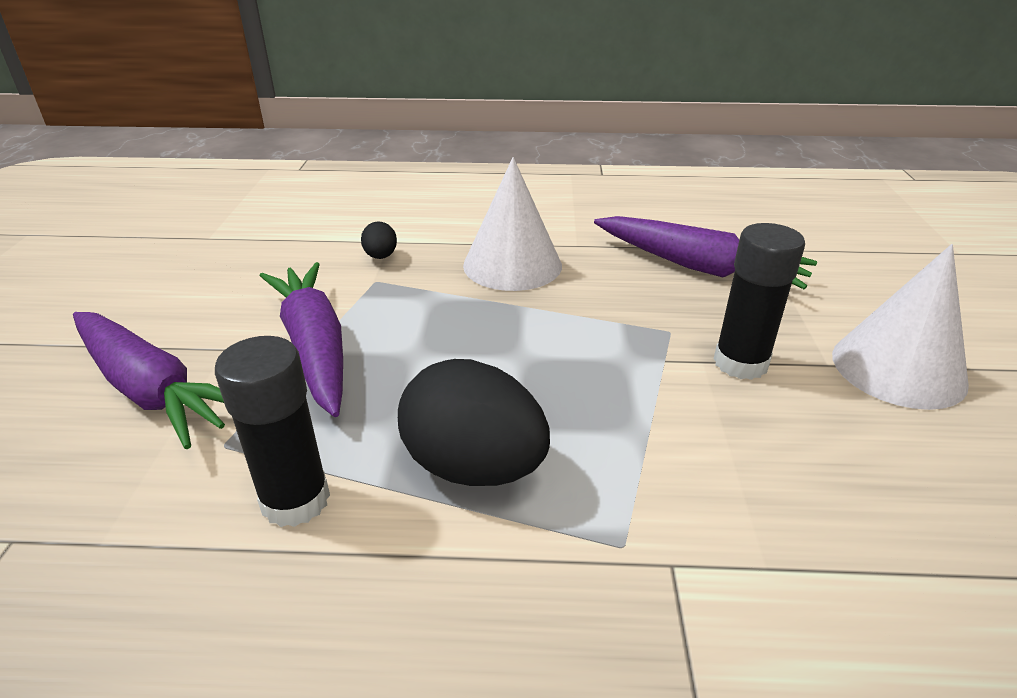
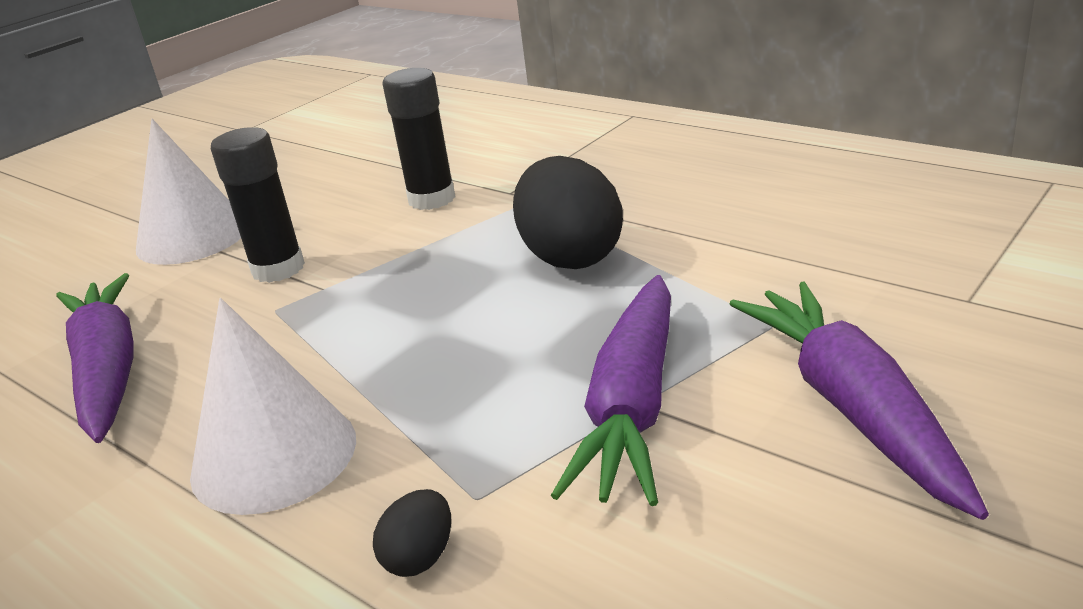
camera: 140 degrees left, 5 degrees down
black glue stick [215,336,330,527] -> black glue stick moved to [382,68,456,210]

